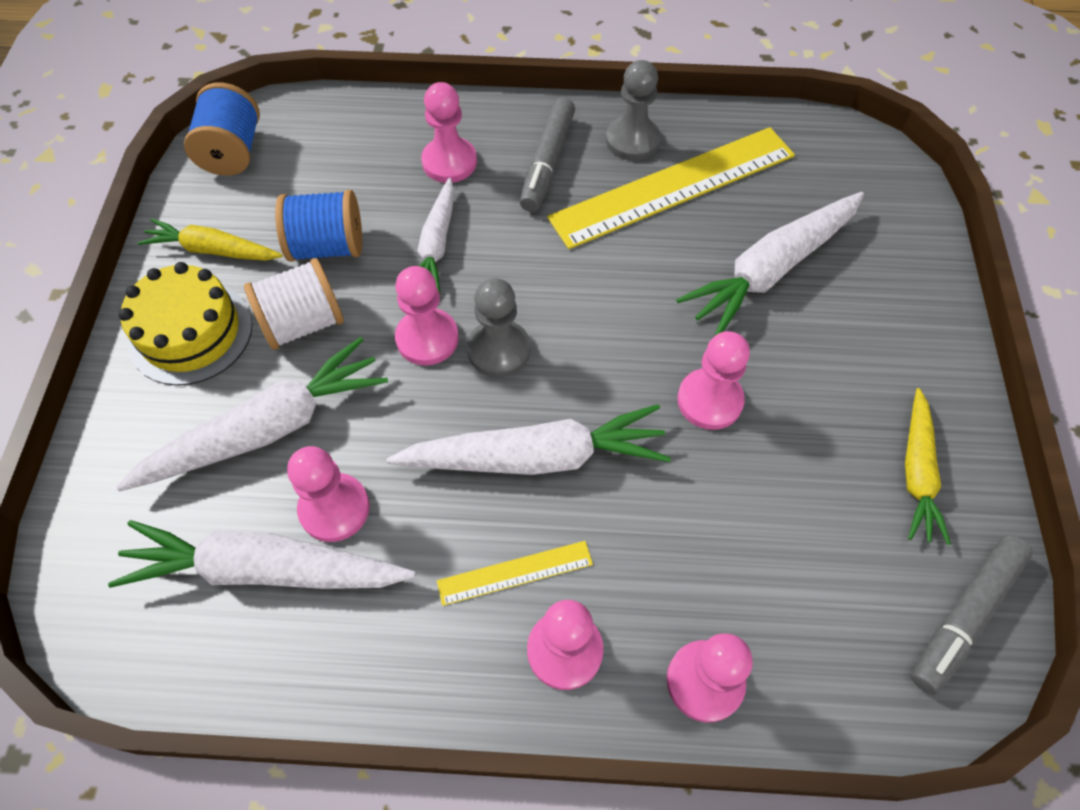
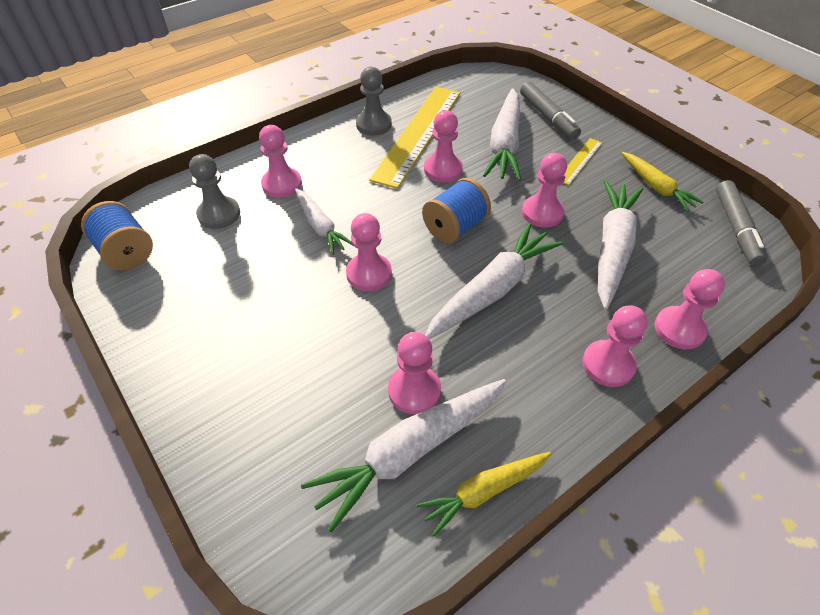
camera: 40 degrees left, 10 degrees down
white carrot [116,337,388,492] -> white carrot moved to [598,180,643,309]
yellow cake [119,262,253,386] -> none
yellow carrot [138,218,283,261] -> yellow carrot moved to [417,452,551,536]
white spool [244,258,344,350] -> none
blue spool [275,190,362,262] -> blue spool moved to [422,178,491,244]
yellow ruler [437,541,593,606] -> yellow ruler moved to [564,138,602,185]
grey pawn [467,278,530,377] -> grey pawn moved to [189,154,240,229]
grey marker [520,97,575,212] -> grey marker moved to [520,82,581,140]
none -> pink pawn [424,110,463,182]

